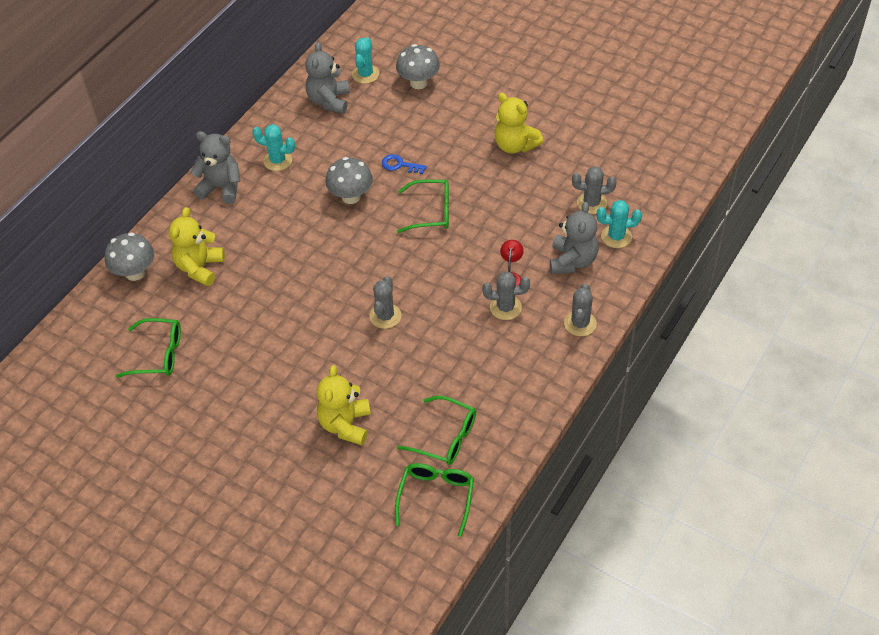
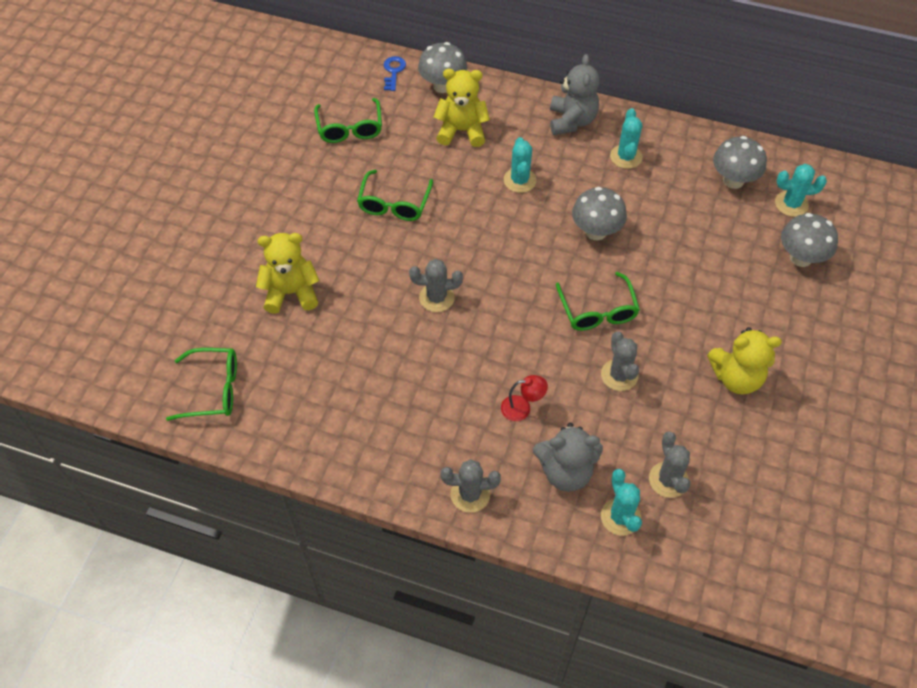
camera: 75 degrees right, 5 degrees up
grey teddy bear [305,42,350,114] -> grey mushroom [713,136,767,189]
blue key [382,154,427,174] -> blue key moved to [384,56,406,91]
green glasses [397,396,476,465] -> green glasses moved to [357,170,433,221]
grey cactus [482,271,530,320] -> grey cactus moved to [601,331,639,391]
yellow teddy bear [494,93,543,154] -> yellow teddy bear turned 120 degrees counterclockwise [707,327,782,394]
none -> turquoise cactus [504,137,537,193]

